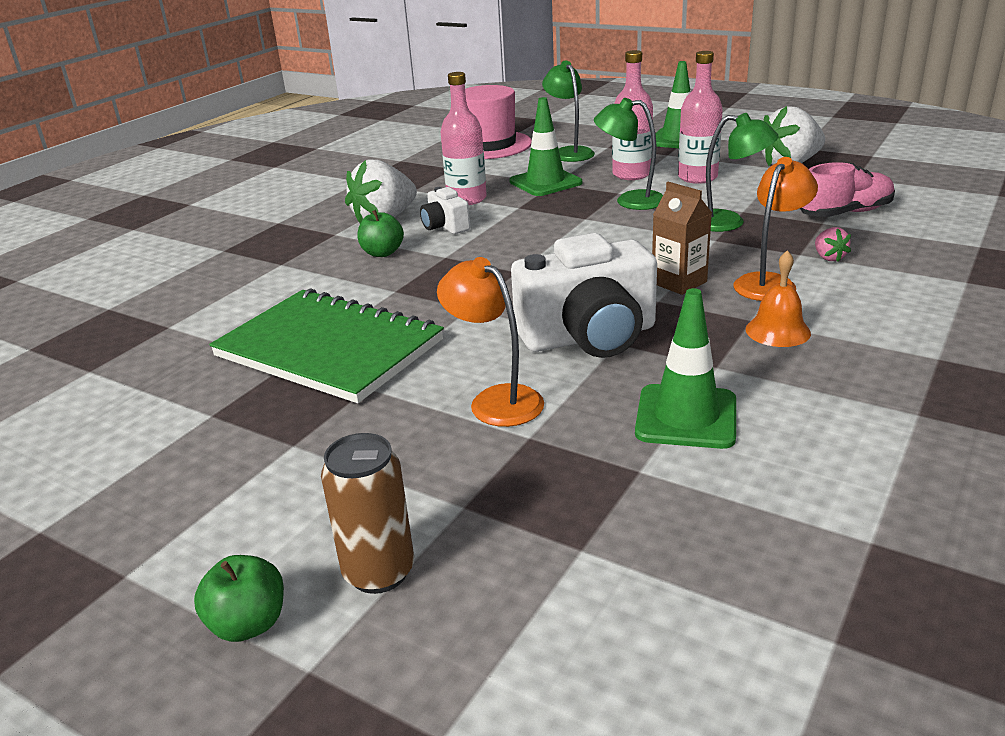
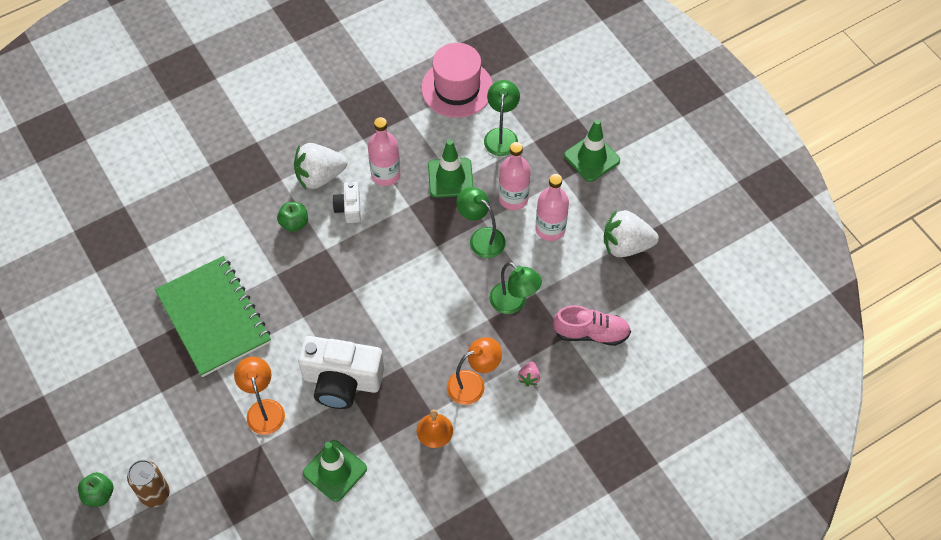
camera: 25 degrees right, 30 degrees up
brown carton [652,182,712,295] -> none

